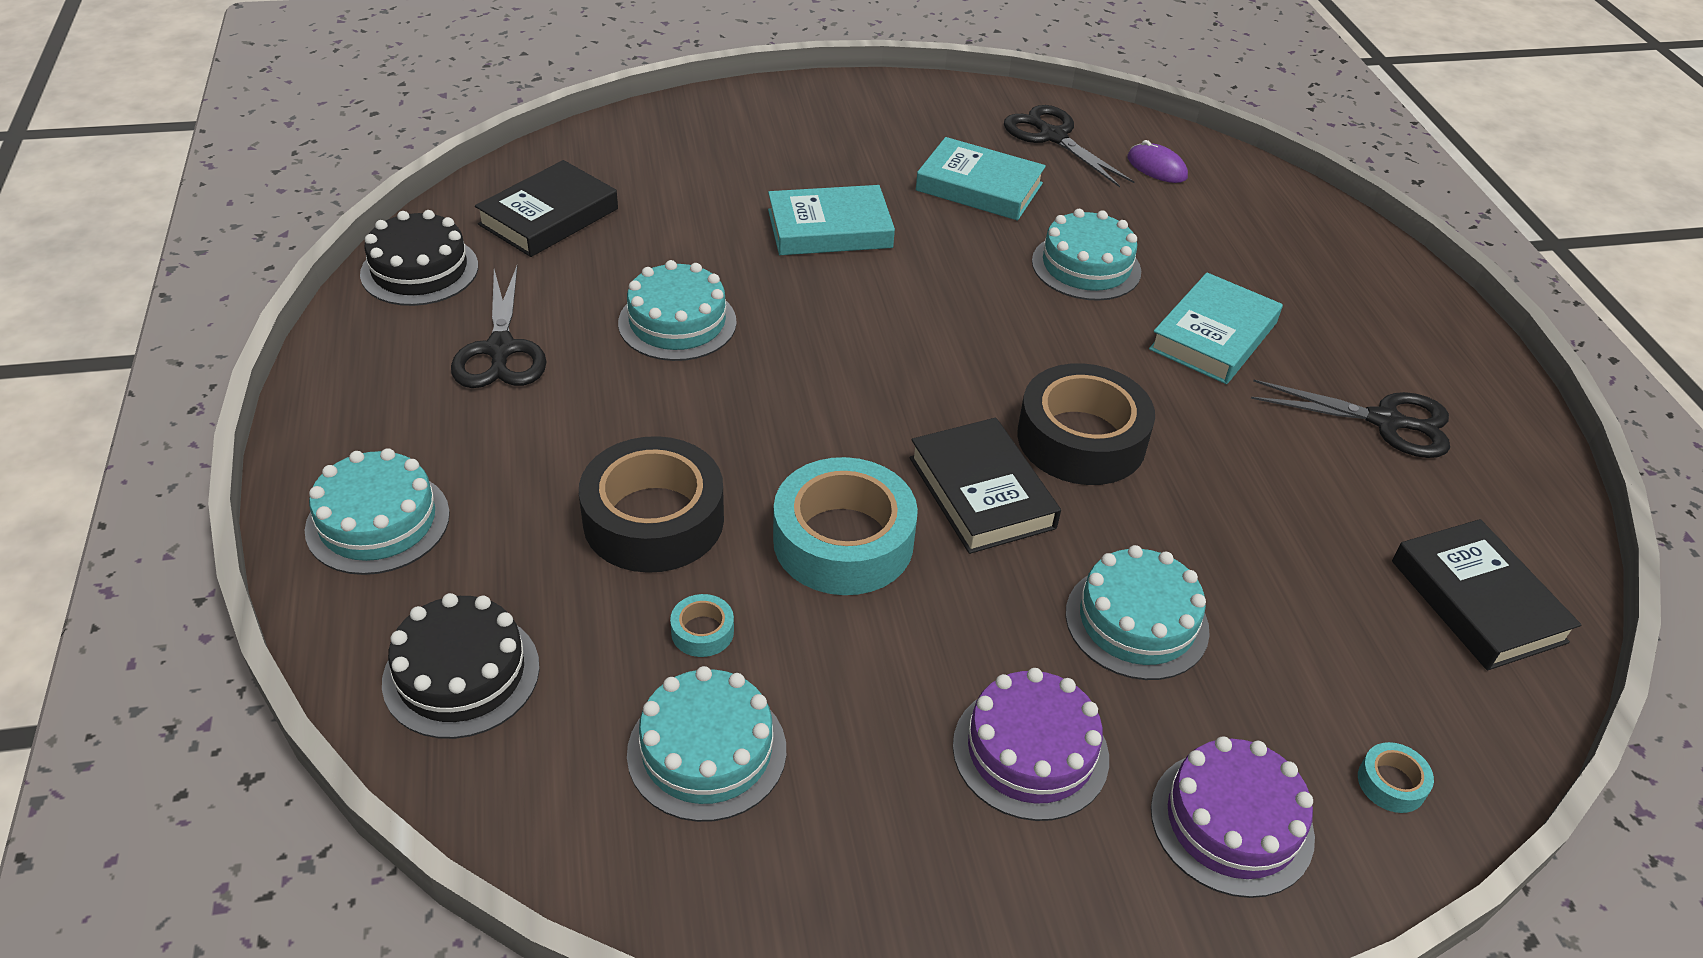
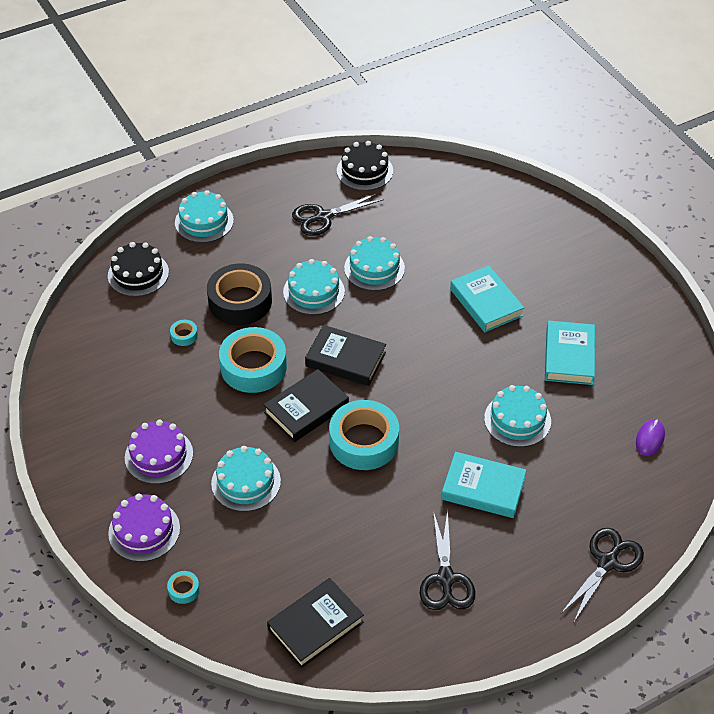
camera: 75 degrees right, 5 degrees up
black book [475,160,618,257] -> black book moved to [305,325,386,386]
turquoise cake [627,666,786,822] -> turquoise cake moved to [283,259,345,315]
black scissors [1004,105,1134,187] -> black scissors moved to [562,528,644,622]
black tape [1017,363,1155,485] -> turquoise tape [329,400,399,470]

